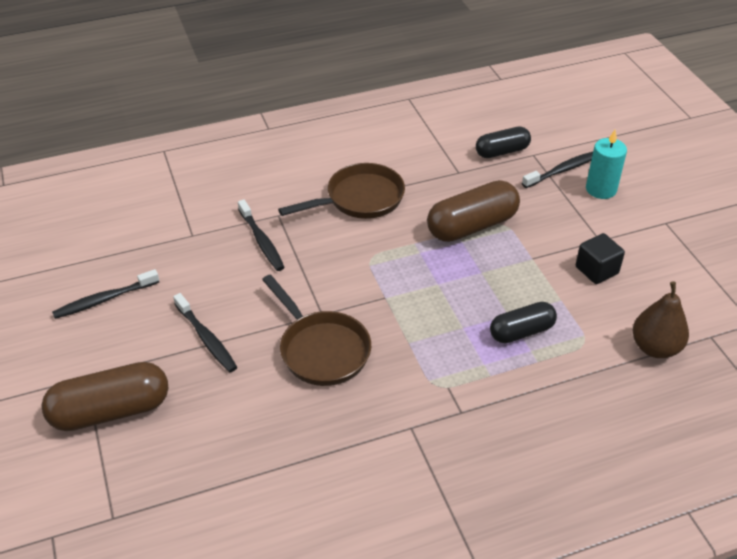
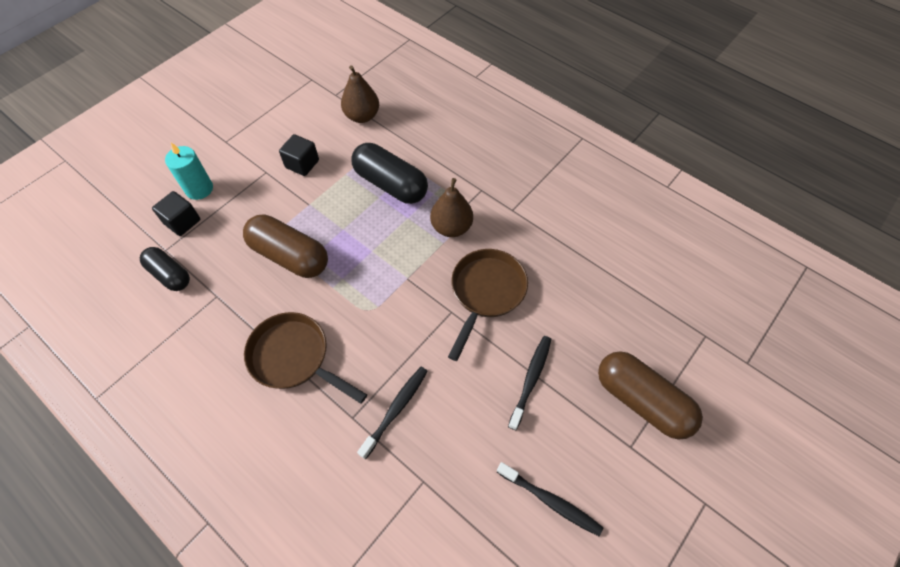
camera: 120 degrees left, 15 degrees up
black capsule [490,302,557,343] -> black capsule [351,143,428,204], size x1.59
black toothbrush [522,152,593,188] -> black cube [152,191,200,236]
none -> brown pear [430,178,473,237]

